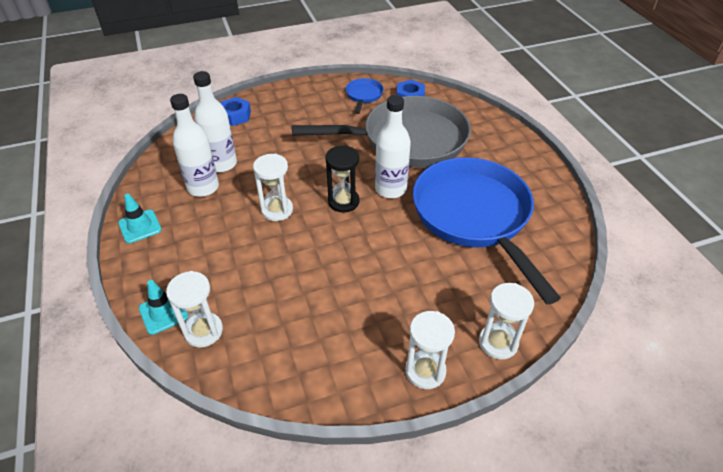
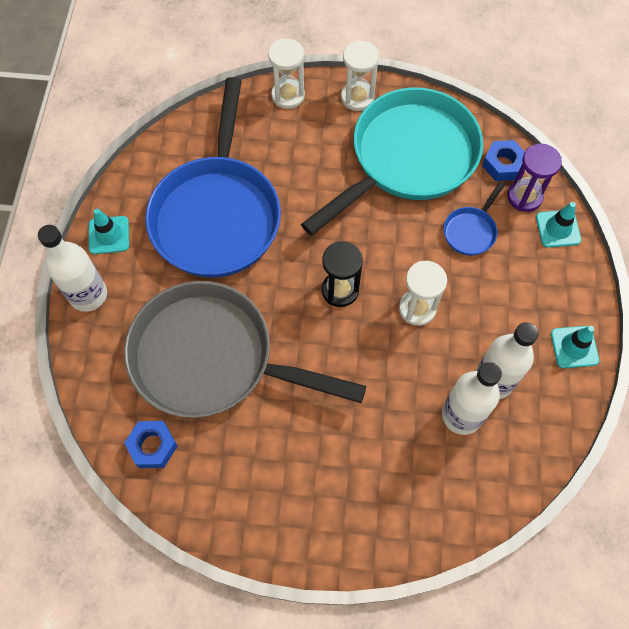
camera: 155 degrees left, 20 degrees up
white hourglass [166,271,223,347] -> purple hourglass [507,144,562,212]
blue nut [221,97,251,126] -> blue nut moved to [482,140,525,181]
blue pan [346,78,384,114] -> blue pan moved to [444,182,505,255]
white bottle [375,95,411,198] -> white bottle moved to [38,225,107,312]
none -> turquoise traffic cone [89,209,129,254]
none -> turquoise pan [301,88,483,236]

